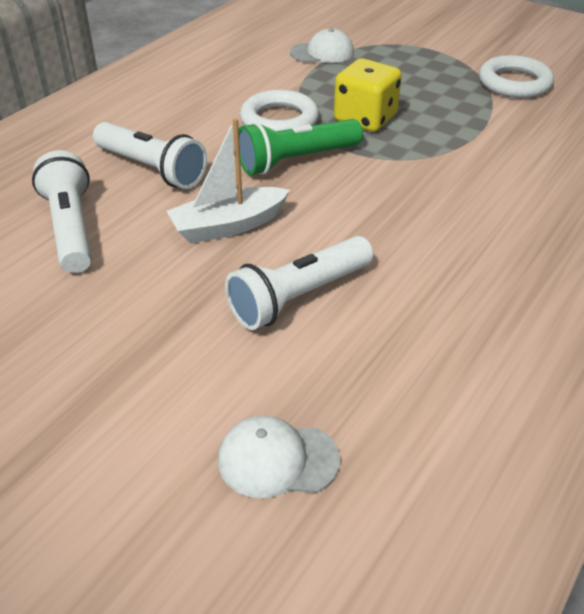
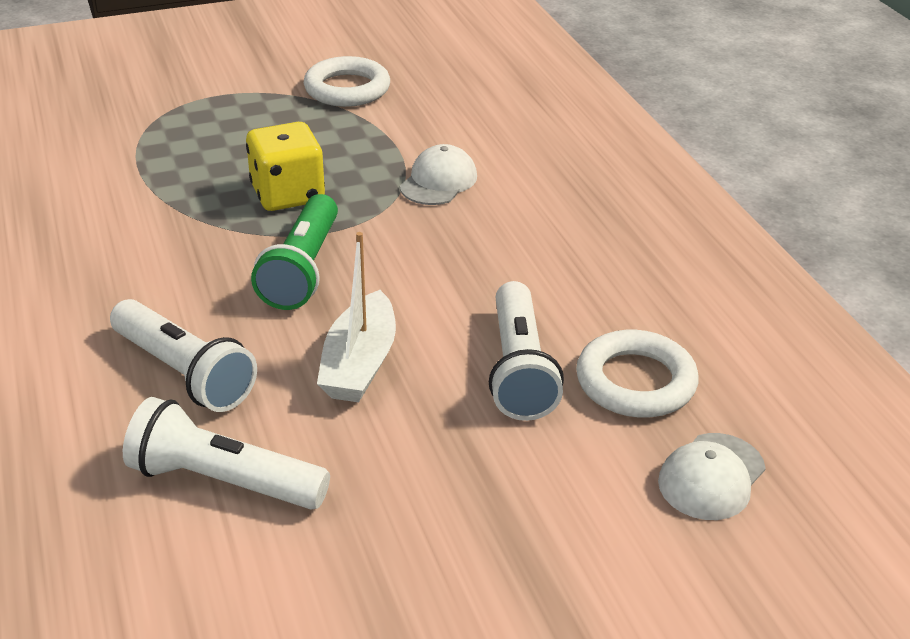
camera: 55 degrees left, 5 degrees down
white flashlight [93,122,207,189] -> white flashlight turned 60 degrees clockwise [110,299,257,412]
white ring [240,89,319,131] -> white ring moved to [576,330,699,418]
white cap [290,29,354,63] -> white cap moved to [400,144,477,205]

